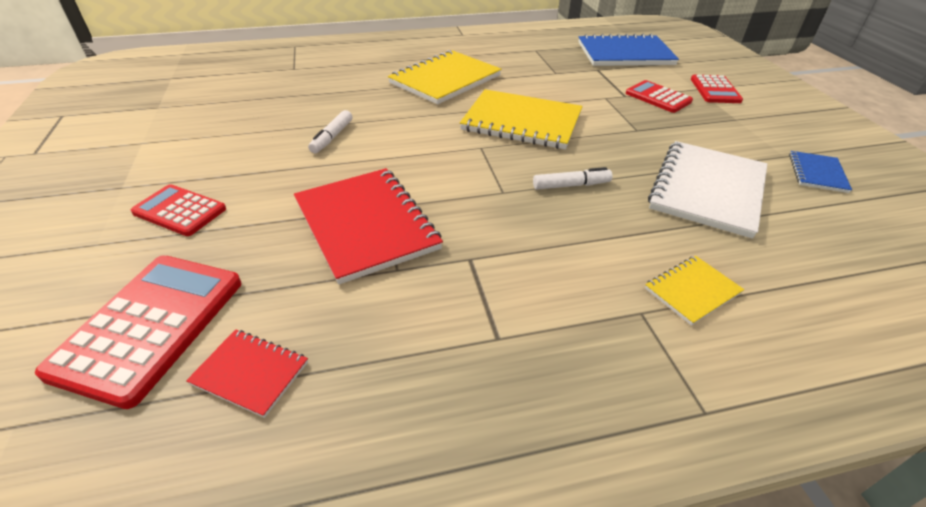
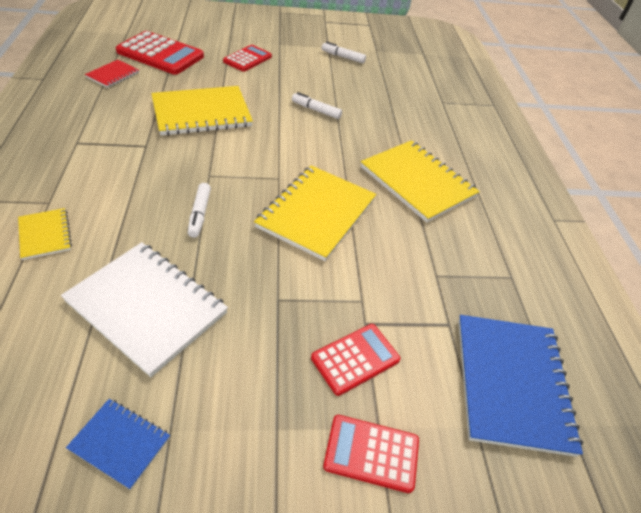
camera: 95 degrees right, 5 degrees up
red notebook [294,168,443,285] -> yellow notebook [151,86,253,136]
none -> white marker [322,42,366,63]

